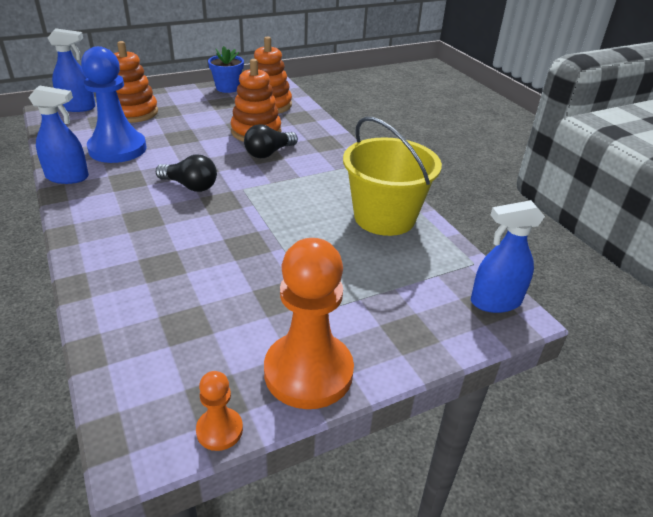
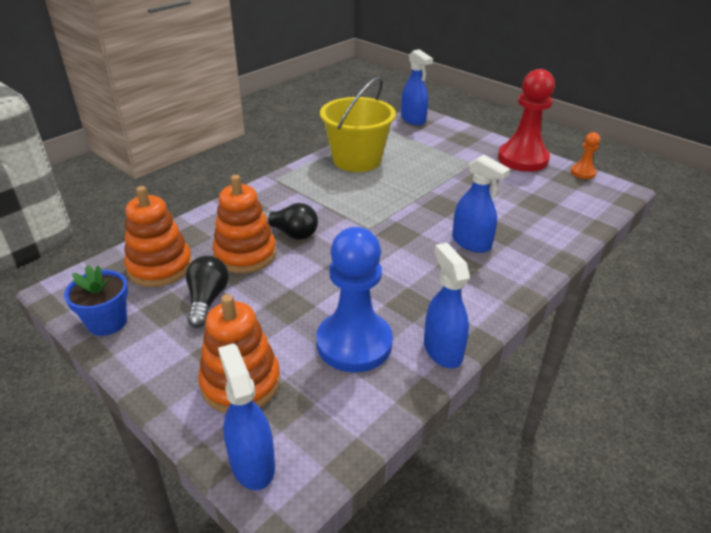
camera: 110 degrees left, 0 degrees up
black light bulb [156,154,217,192] -> black light bulb moved to [186,256,229,328]
orange pawn [264,238,354,409] -> red pawn [498,69,555,172]
none -> blue spray bottle [452,155,510,253]

